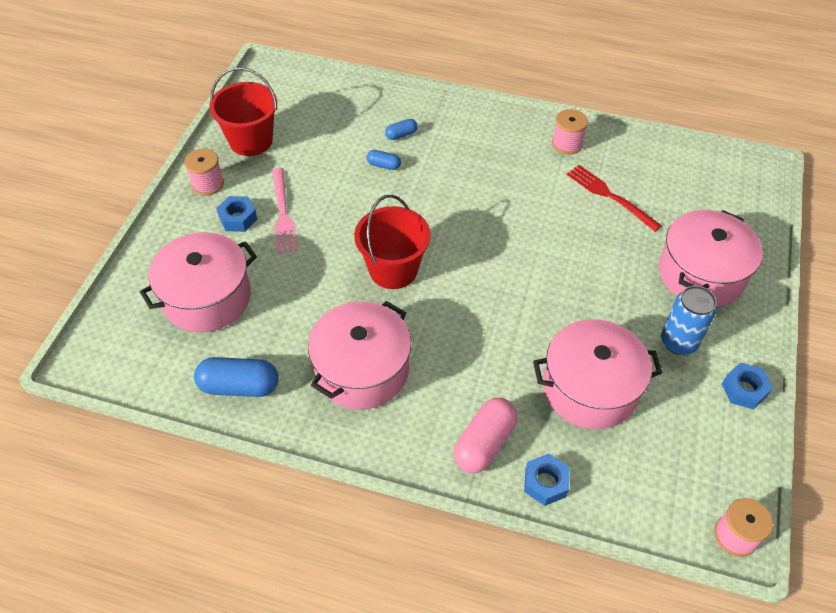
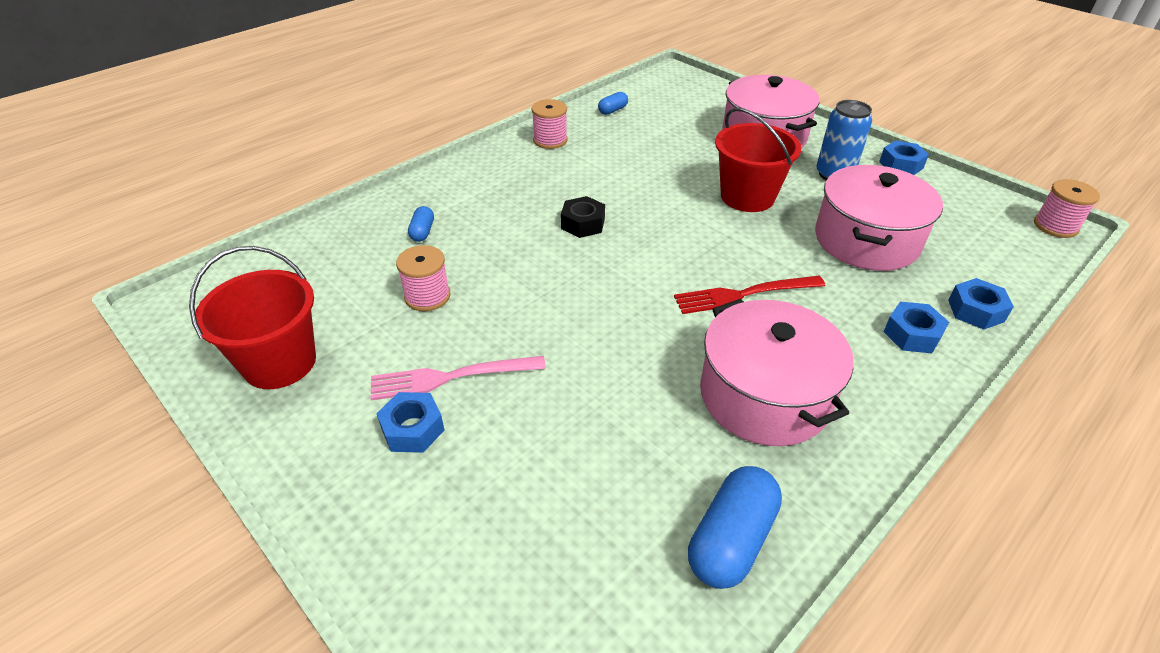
camera: 60 degrees left, 10 degrees down
pink pot [140,232,257,333] -> none
pink spool [184,148,224,196] -> pink spool moved to [396,245,451,311]
pink fork [272,168,298,253] -> pink fork turned 150 degrees clockwise [370,356,546,400]
red bucket [354,195,431,289] -> red bucket moved to [715,107,802,212]
blue capsule [367,150,401,170] -> blue capsule moved to [598,92,628,115]
pink capsule [453,398,518,473] -> blue nut [884,302,949,353]
red fork [567,165,662,232] -> red fork moved to [674,276,825,314]
none -> black nut [561,196,605,238]

